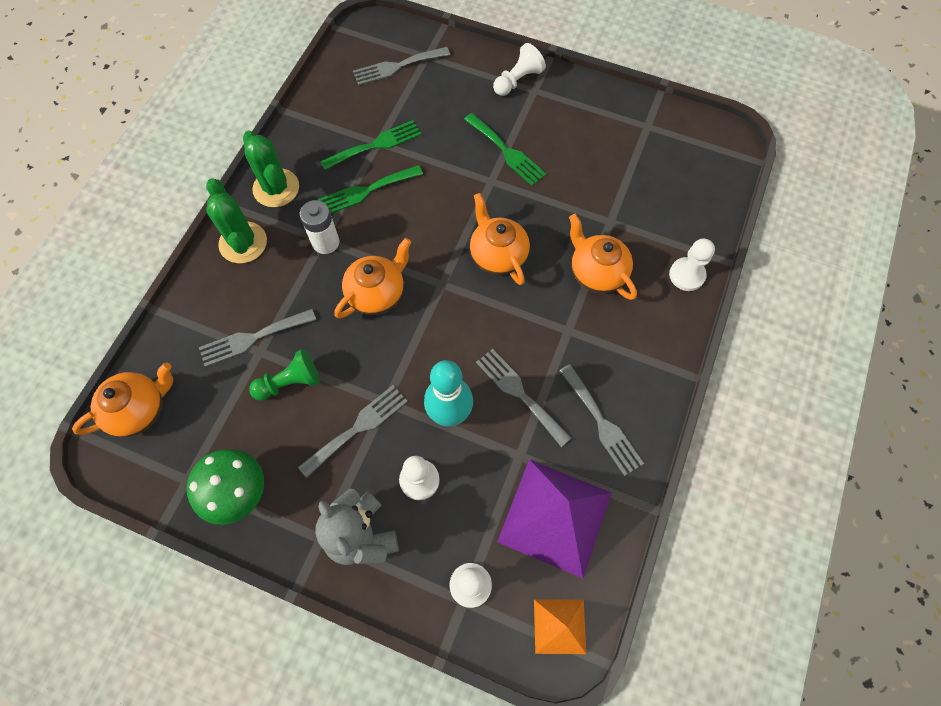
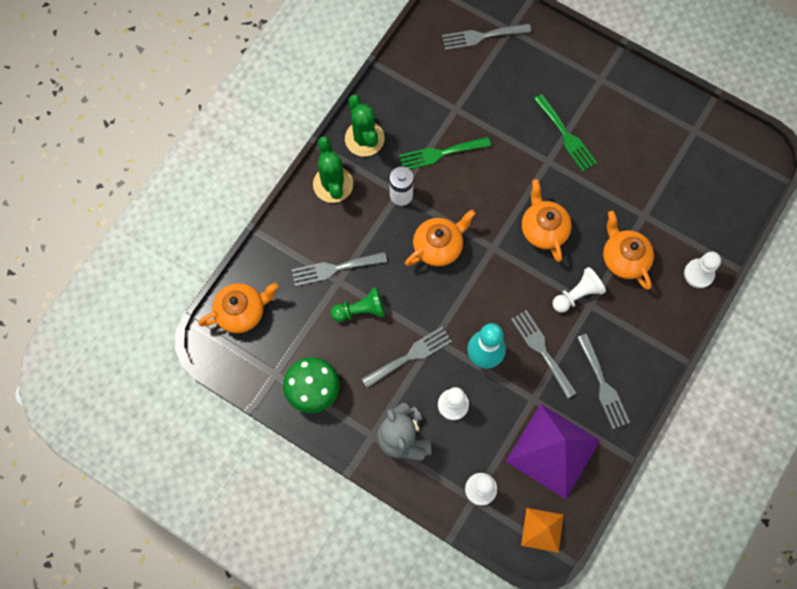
camera: 10 degrees right, 5 degrees up
green fork [320,120,422,170] -> none
white pawn [493,43,546,96] -> white pawn moved to [553,267,606,312]

